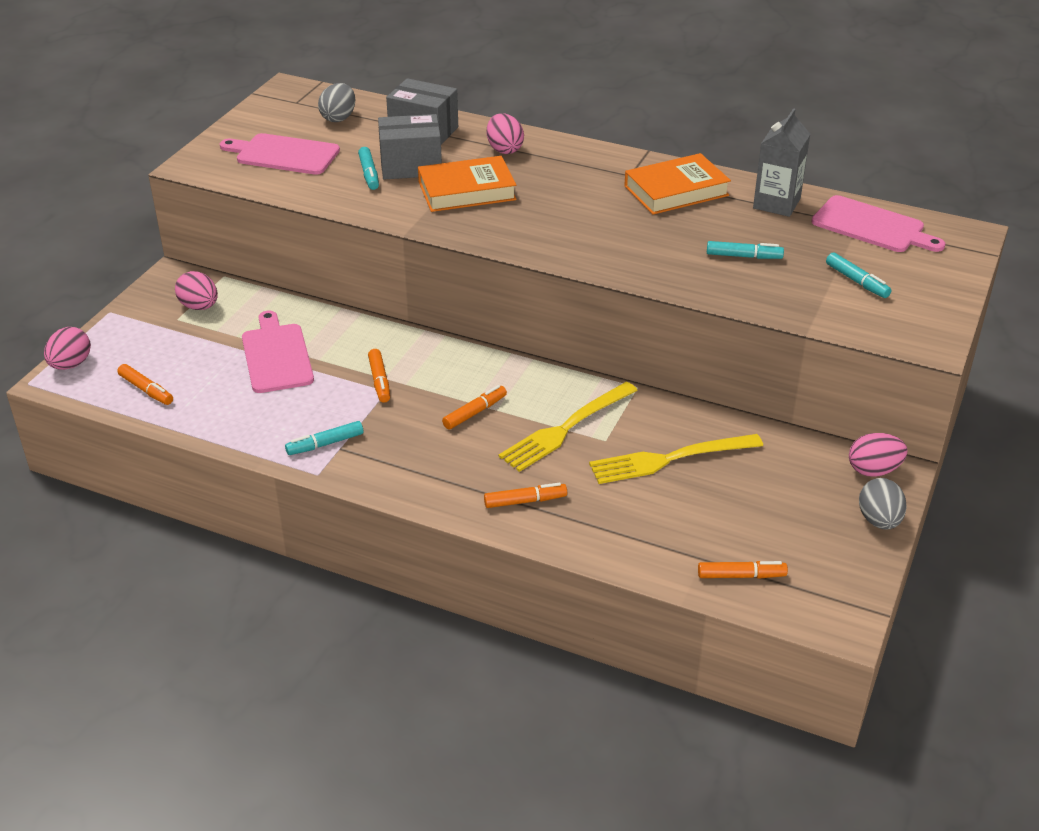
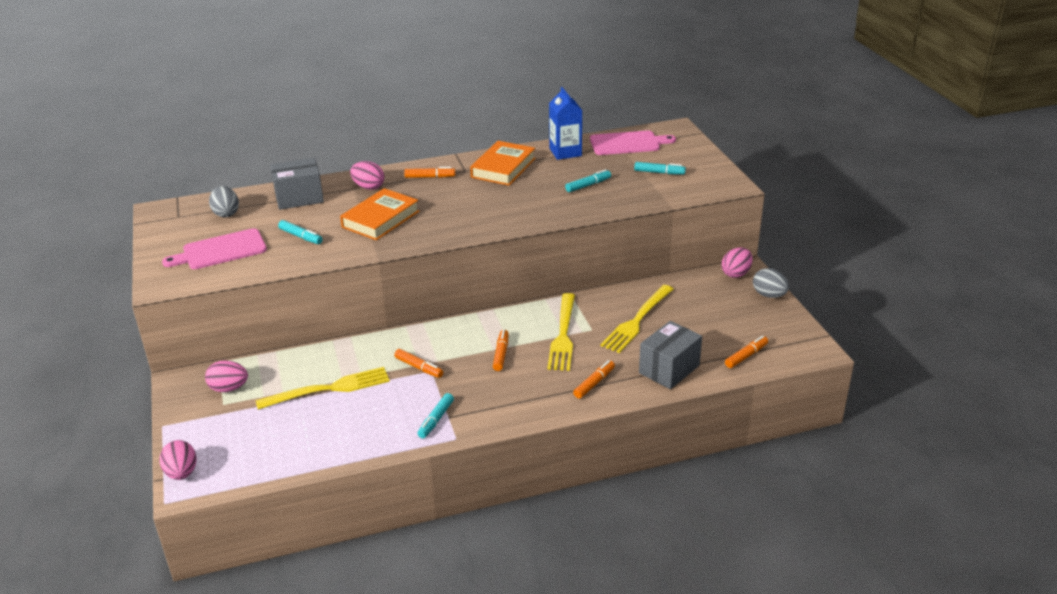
camera: 40 degrees left, 5 degrees down
orange marker [117,364,173,405] -> orange marker moved to [404,167,456,178]
pink cutting board [242,310,314,393] -> yellow fork [255,367,390,410]
grey box [378,114,442,179] -> grey box moved to [639,321,702,389]
grey carton [753,108,810,217] -> blue carton [549,87,582,160]

